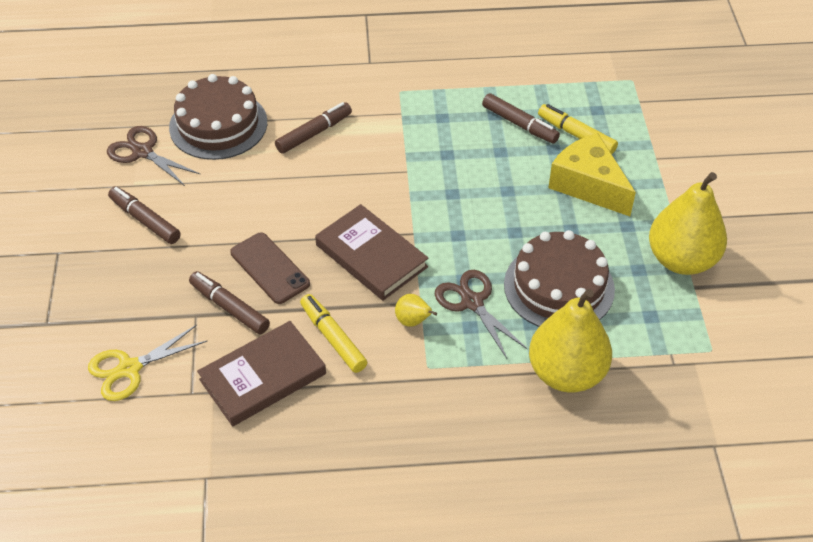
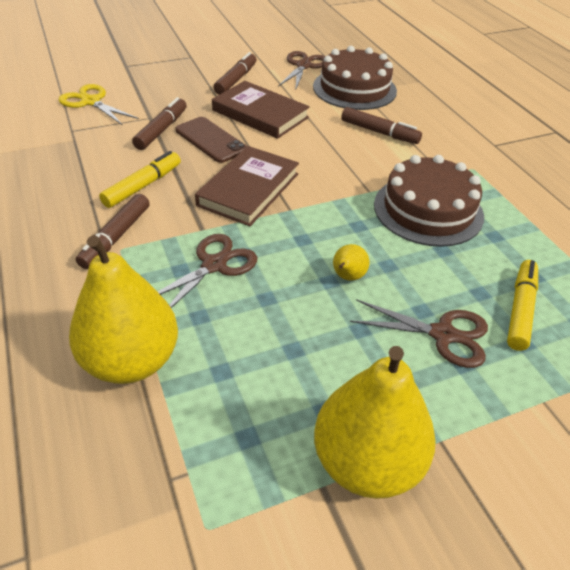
camera: 70 degrees right, 5 degrees down
brown book [197,321,326,426] -> brown book moved to [212,81,310,139]
brown phone [230,233,310,304] -> brown phone turned 75 degrees counterclockwise [176,117,247,163]
yellow pear [395,294,437,327] -> yellow pear moved to [333,244,369,281]
brown marker [482,93,560,143] -> brown marker moved to [76,194,149,269]
brown cake [504,230,615,327] -> brown cake moved to [374,155,484,247]
yellow cheese [548,133,636,216] -> brown scissors [350,299,488,368]

